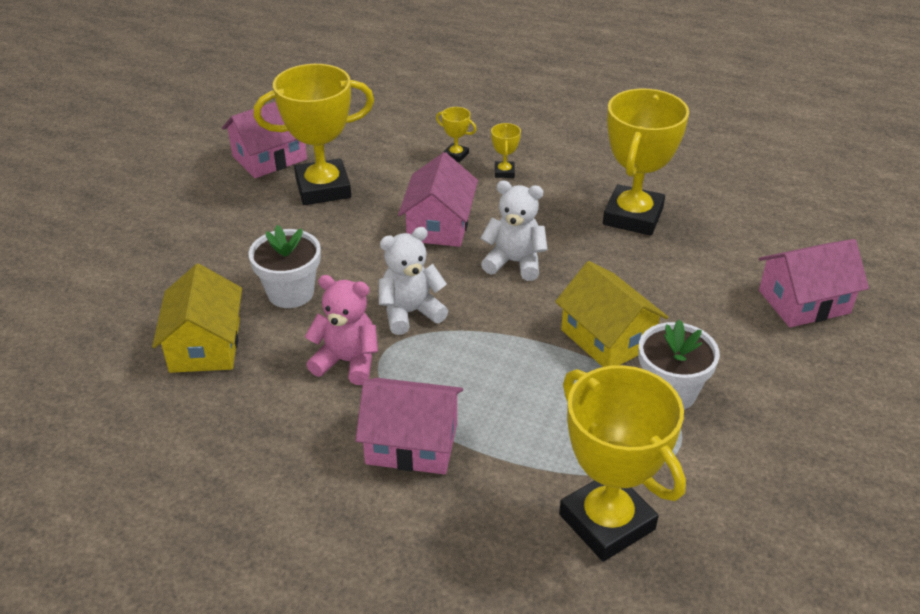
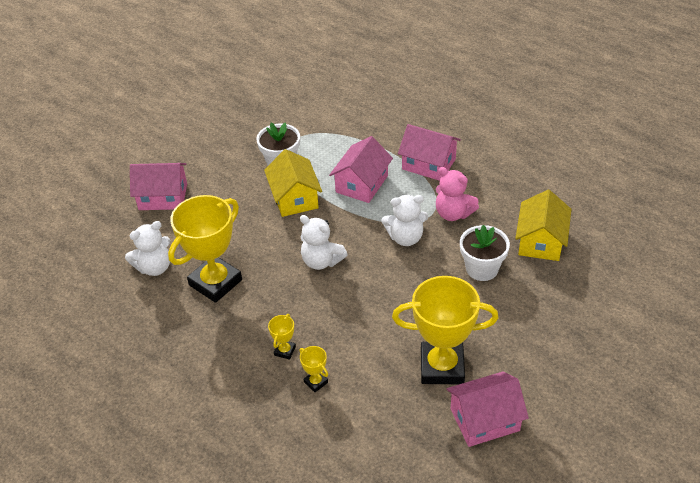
camera: 160 degrees left, 5 degrees up
pink house [398,152,478,247] -> pink house moved to [329,136,393,203]
yellow trophy [559,365,686,562] -> none
none -> white teddy bear [125,221,170,276]

